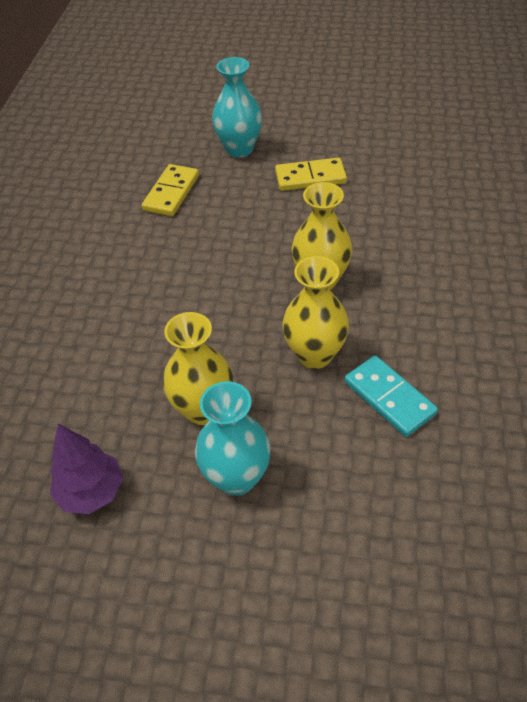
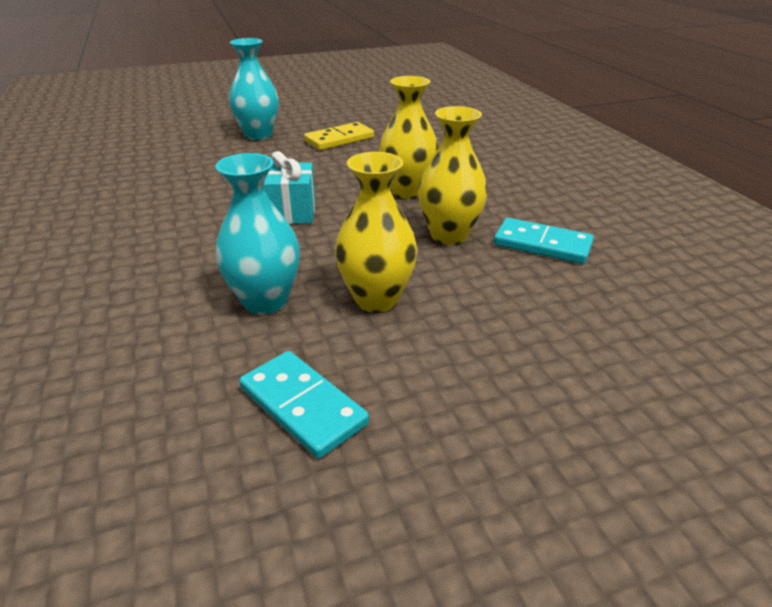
camera: 30 degrees left, 15 degrees down
purple tree [50,424,123,514] -> turquoise domino [239,351,369,459]
yellow domino [142,164,199,216] -> none
turquoise vase [195,381,271,496] -> turquoise vase moved to [215,153,300,315]
none -> turquoise gift [263,151,315,224]

